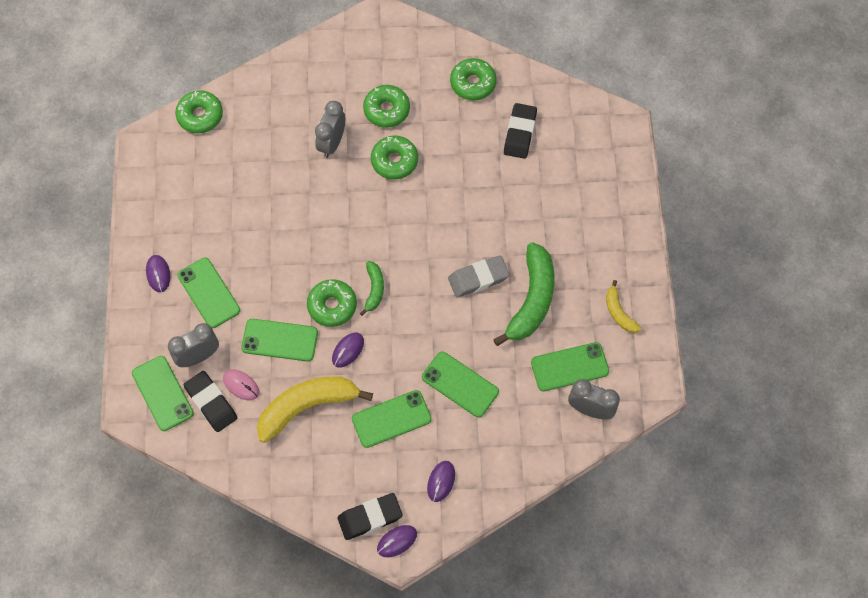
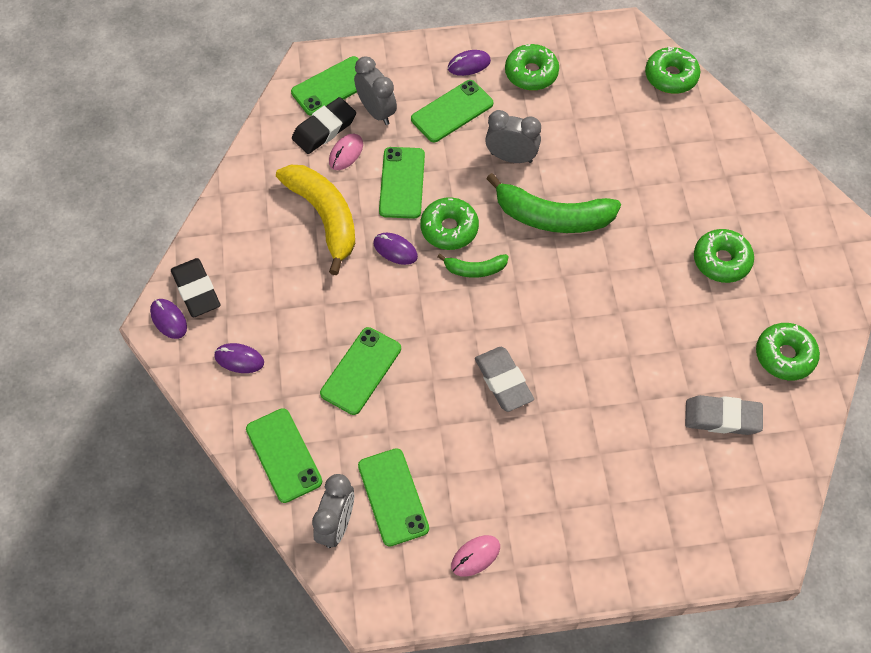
camera: 85 degrees right, 5 degrees down
grey clock [315,101,345,158] -> grey clock moved to [485,110,541,163]
green phone [352,390,432,448] -> green phone moved to [246,408,322,503]
green donut [371,136,418,180] -> green donut moved to [505,44,559,91]
green banana [493,242,555,346] -> green banana moved to [486,173,621,233]
black eraser [504,103,537,159] -> grey eraser [685,395,763,435]
yellow banana [606,280,641,333] -> pink mouse [451,535,500,577]

